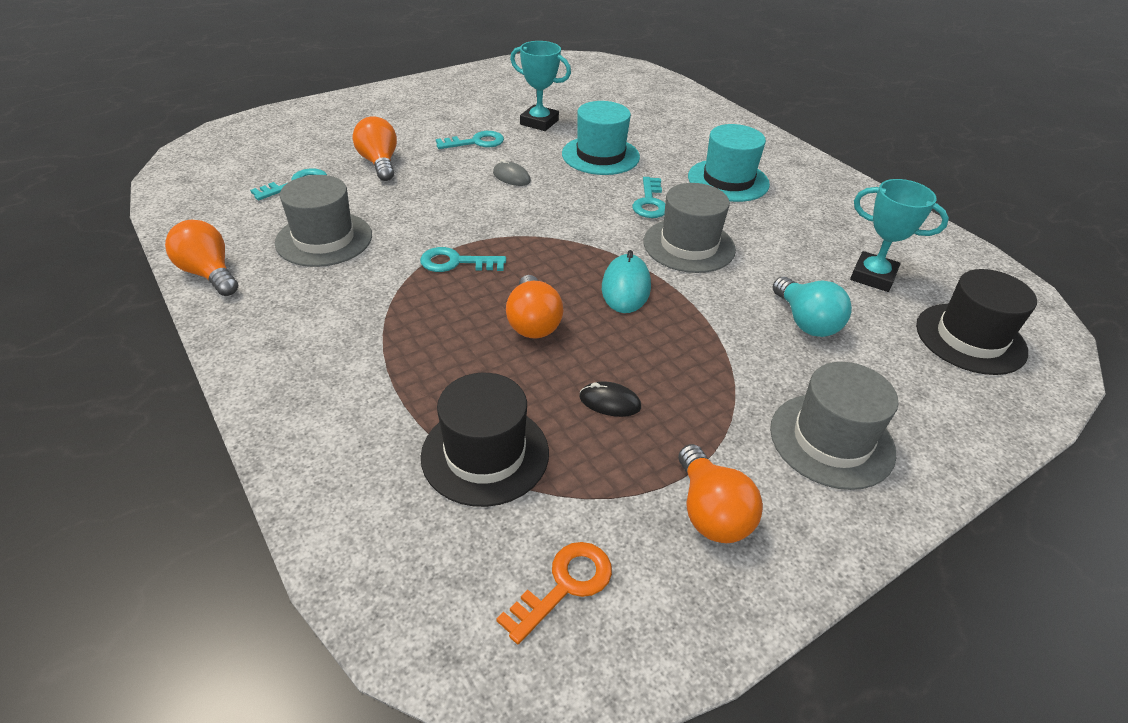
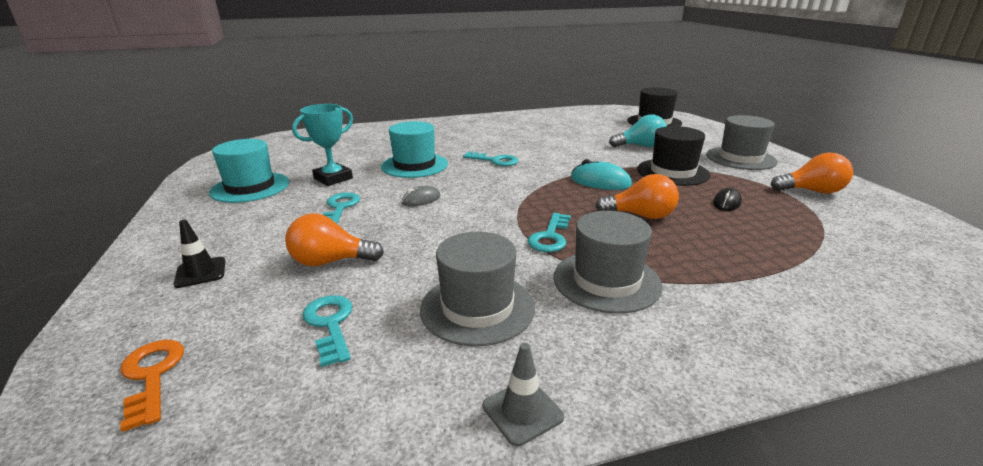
camera: 70 degrees left, 15 degrees down
orange light bulb [165,220,238,296] -> grey traffic cone [483,343,564,447]
black hat [421,373,549,507] -> black hat moved to [637,126,710,186]
orange key [496,542,612,644] -> orange key moved to [120,340,184,432]
grey hat [643,183,736,273] -> grey hat moved to [554,211,663,314]
turquoise hat [688,124,770,202] -> turquoise hat moved to [209,139,289,203]
turquoise trophy [850,179,949,292] -> none
none -> black traffic cone [174,219,225,288]

